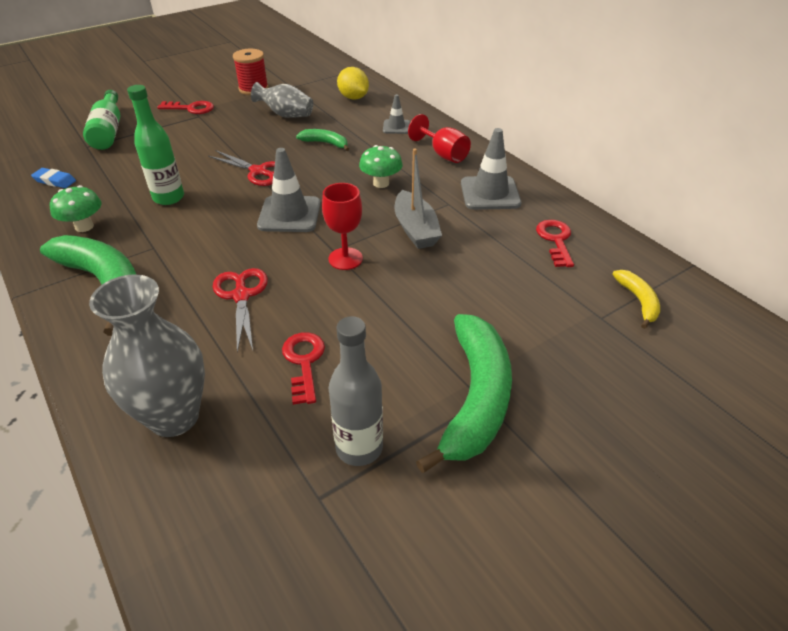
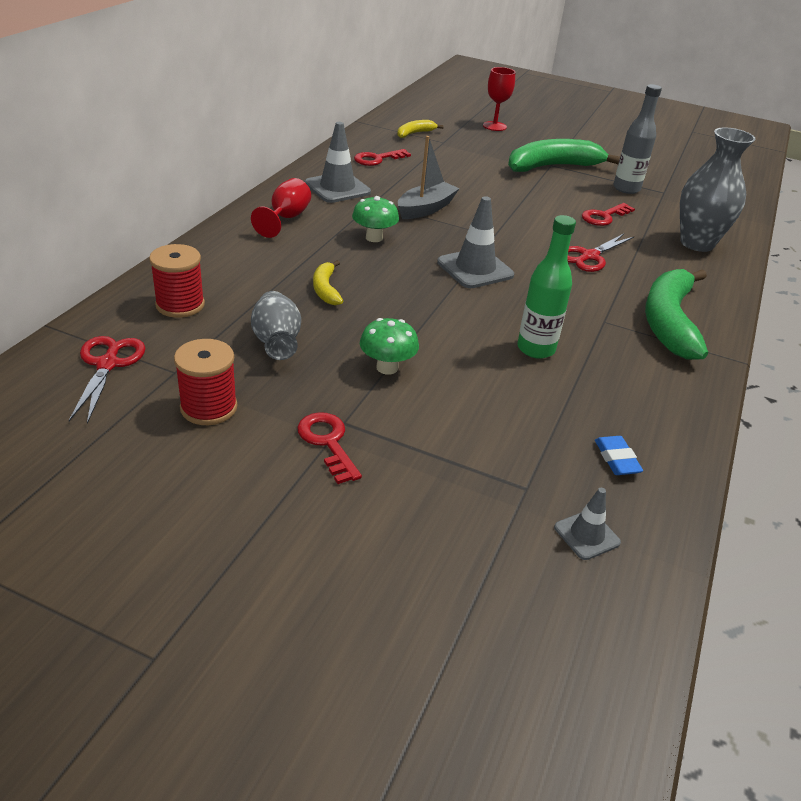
camera: 125 degrees left, 5 degrees down
green mushroom [50,185,101,232] -> green mushroom moved to [360,318,419,375]
green bottle [83,90,120,150] -> none
red scissors [208,150,275,186] -> red scissors moved to [69,336,145,424]
green banana [296,129,349,151] -> yellow banana [313,260,343,306]
red goblet [322,183,363,270] -> red goblet moved to [483,67,515,131]
yellow lemon [337,67,369,100] -> red spool [149,244,205,318]
grey traffic cone [383,94,410,134] -> grey traffic cone moved to [554,488,621,560]

